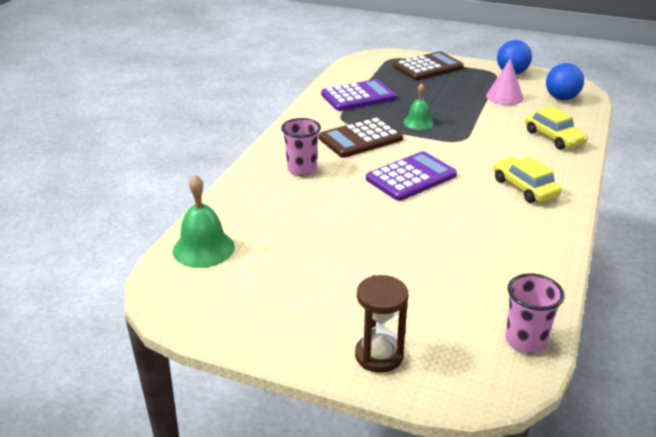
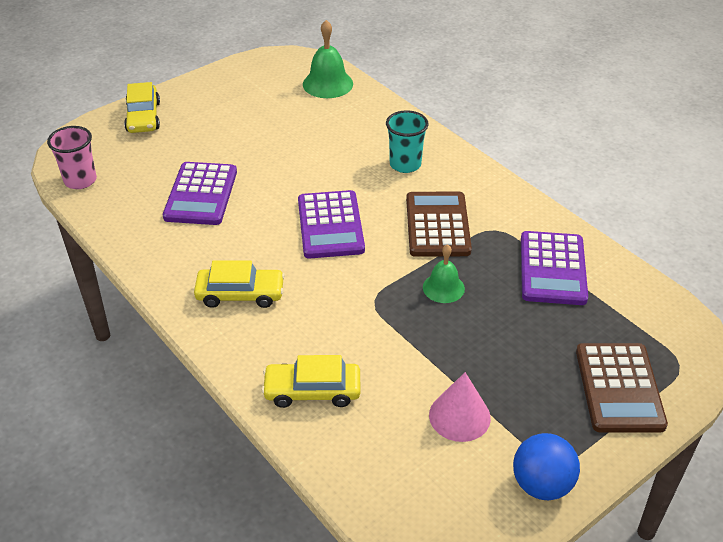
camera: 120 degrees right, 10 degrees up
pink cup [281,118,321,176] -> turquoise cup [386,110,428,173]
brown hourglass [355,275,408,373] -> yellow car [124,82,160,133]
blue ball [546,63,584,100] -> none
none -> purple calculator [163,162,237,225]

